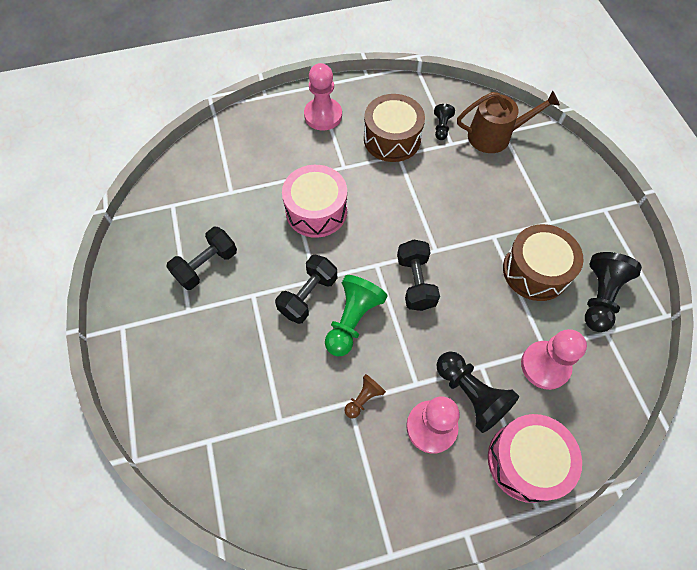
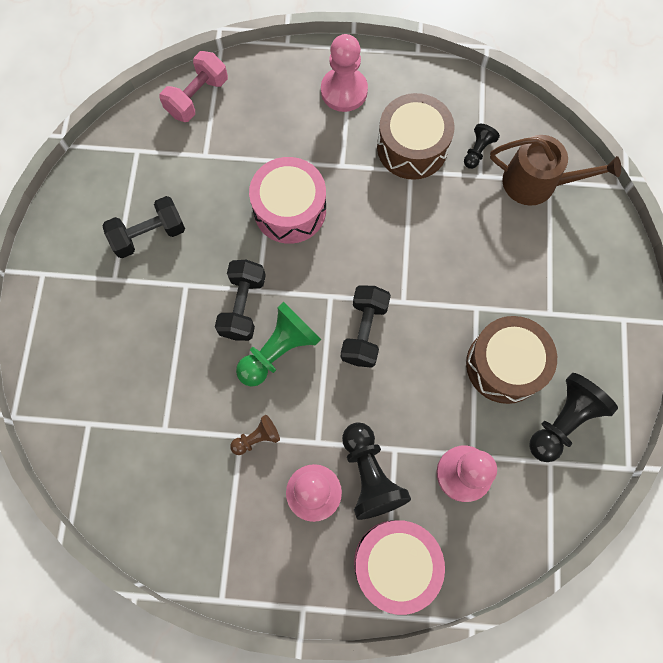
camera: 20 degrees right, 10 degrees up
black dumbbell [275,255,337,324] -> black dumbbell turned 45 degrees counterclockwise [215,260,266,341]
none -> pink dumbbell [160,51,228,122]

